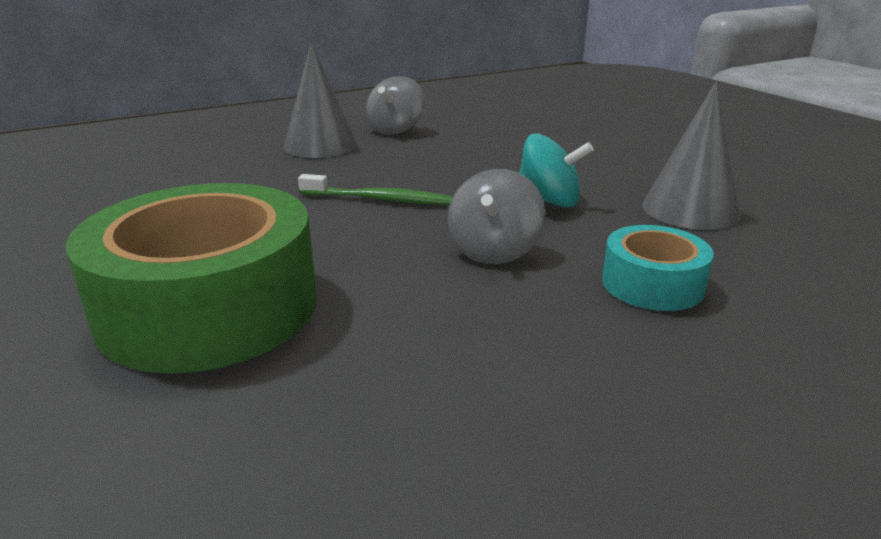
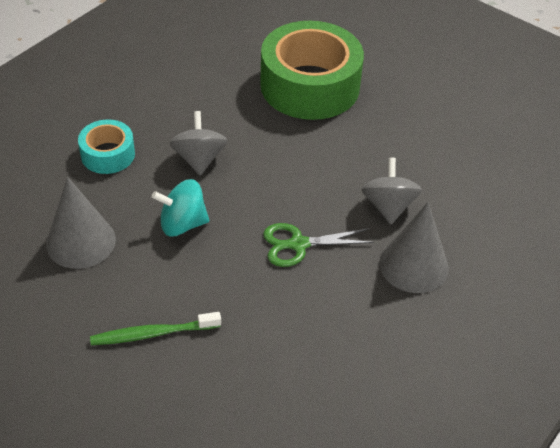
camera: 155 degrees right, 20 degrees up
green toothbrush [298,174,453,205] -> green toothbrush moved to [90,312,221,345]
grey spinning top [366,76,424,135] -> grey spinning top moved to [361,158,422,225]
none -> green scissors [263,223,374,267]

